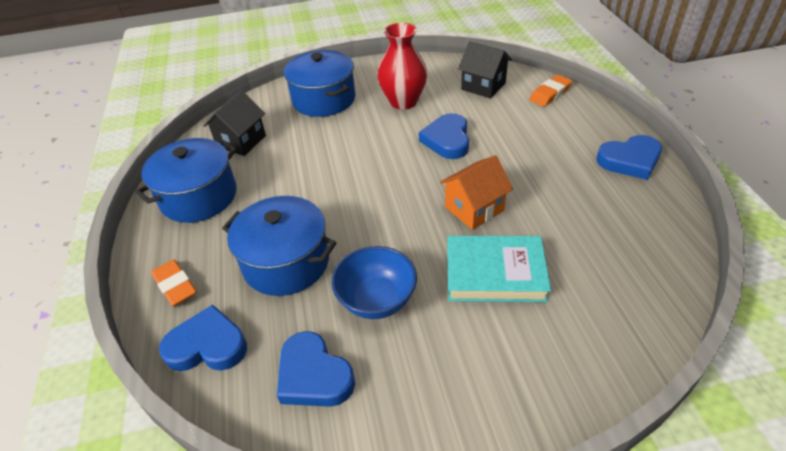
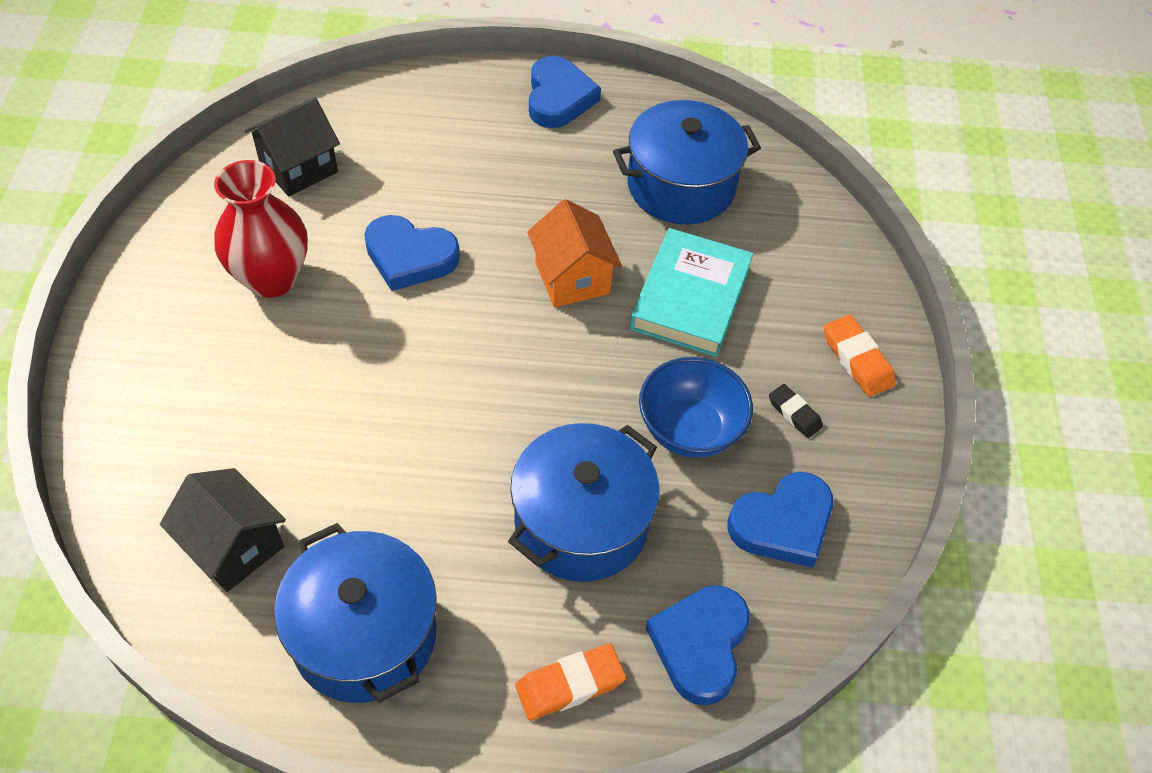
camera: 80 degrees left, 10 degrees up
blue pot [284,50,355,117] -> blue pot moved to [613,100,761,224]
orange eraser [529,75,572,107] -> orange eraser moved to [824,315,896,397]
none -> black eraser [769,384,823,438]

